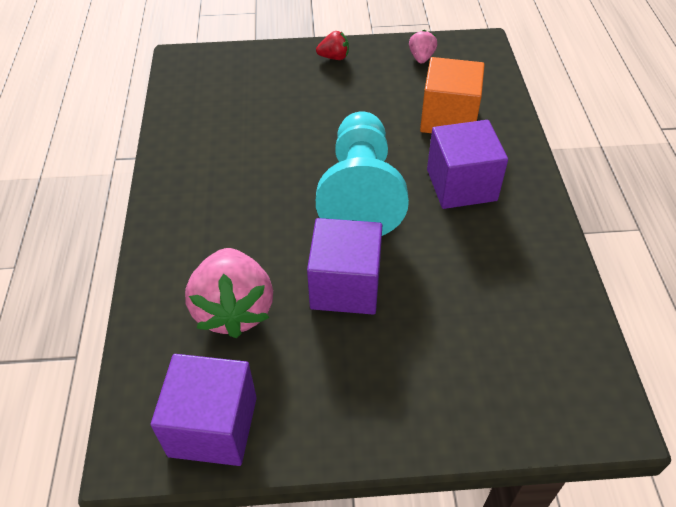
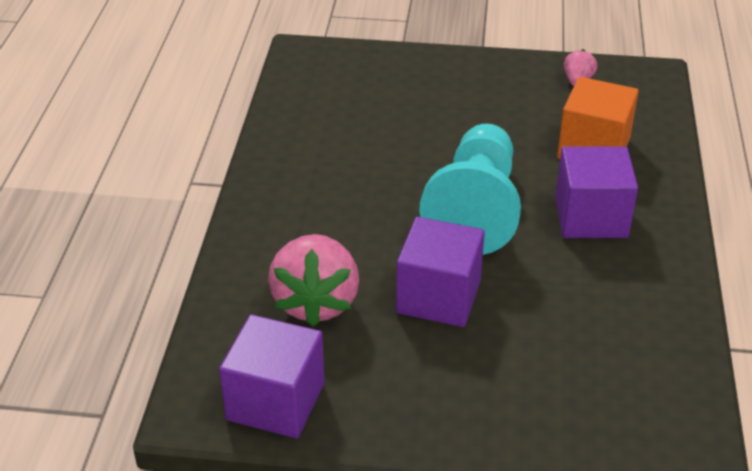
camera: 10 degrees right, 10 degrees down
red strawberry [316,31,349,60] -> none

